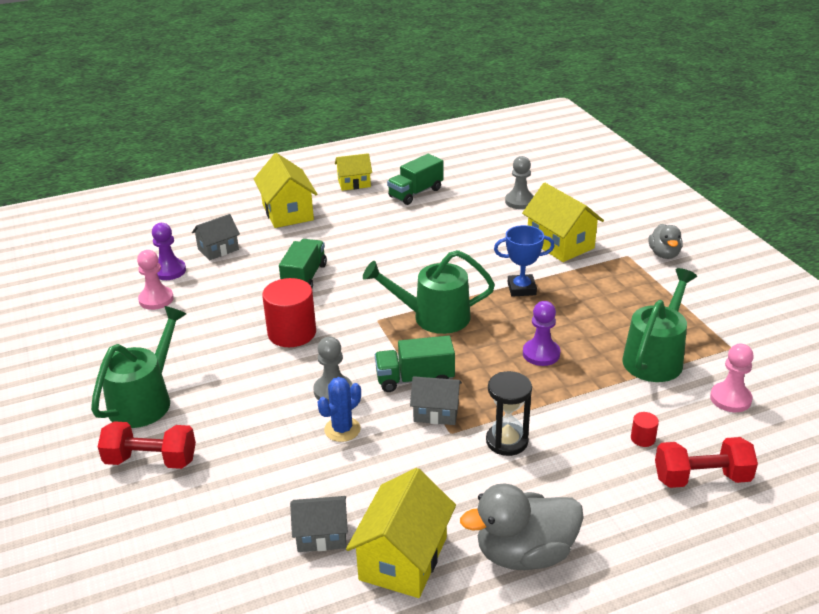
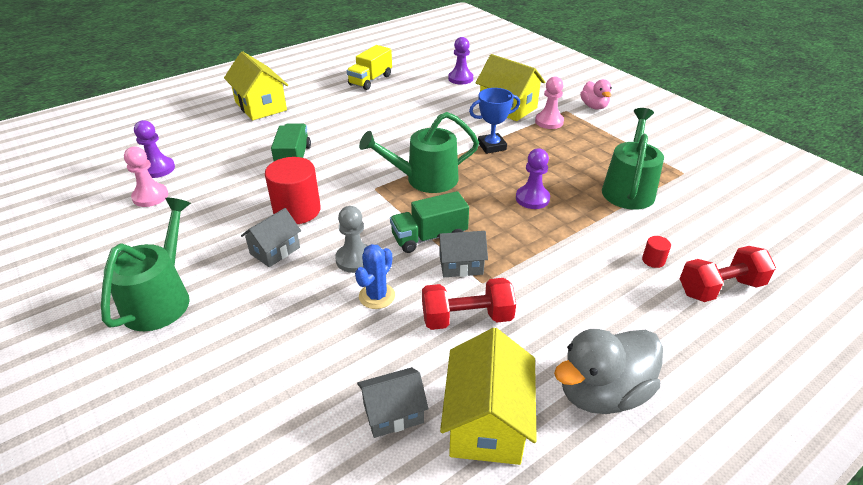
camera: 15 degrees left, 5 degrees up
red dumbbell [98,421,196,469] -> red dumbbell moved to [422,278,516,330]
grey house [192,214,240,260] -> grey house moved to [241,208,301,267]
yellow house [335,153,372,191] -> none
green truck [387,154,443,205] -> yellow truck [347,45,392,90]
black hourglass [486,371,532,456] -> none
grey pawn [505,156,534,209] -> purple pawn [448,37,473,84]
grey duck [648,224,683,259] -> pink duck [580,79,612,109]
pink pawn [710,344,754,412] -> pink pawn moved to [535,77,564,129]

